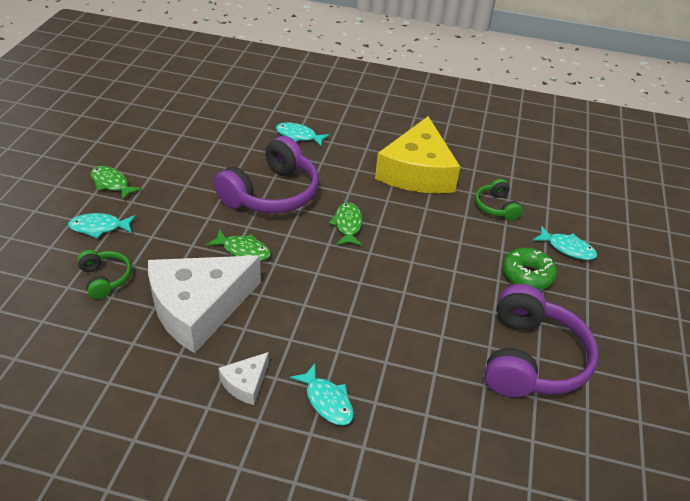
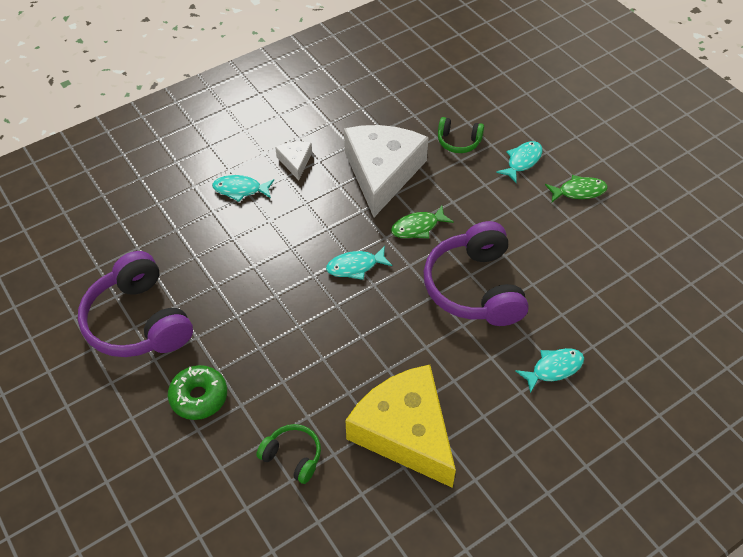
camera: 135 degrees right, 10 degrees up
green fish [329,202,363,246] -> none
turquoise fish [532,226,597,260] -> turquoise fish moved to [326,246,392,280]

